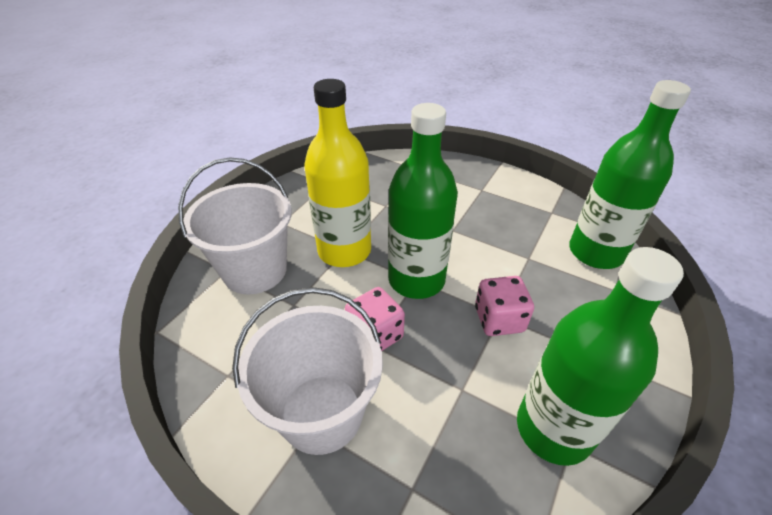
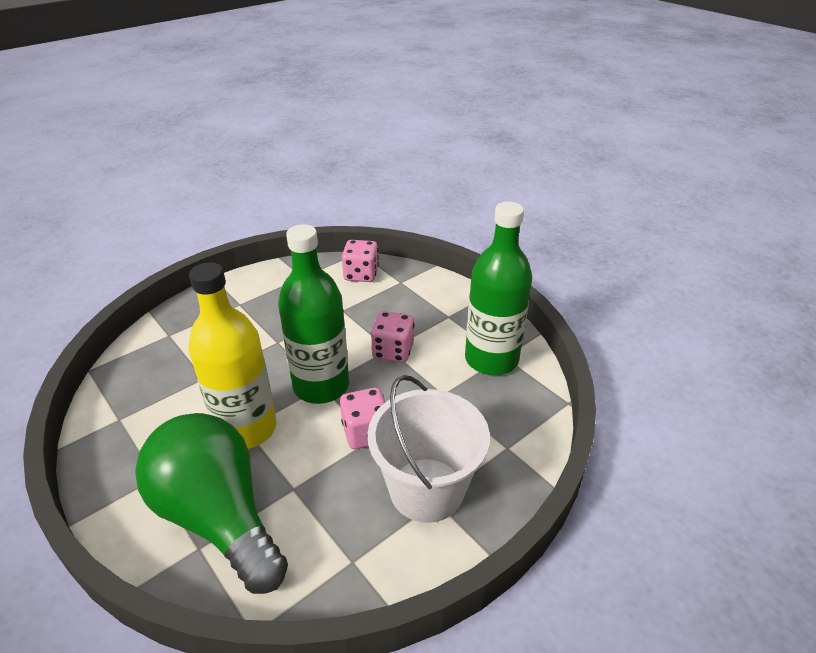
camera: 70 degrees left, 5 degrees down
white bucket [178,157,292,294] -> green light bulb [135,413,288,594]
green bottle [569,80,691,269] -> pink dice [342,240,379,282]

